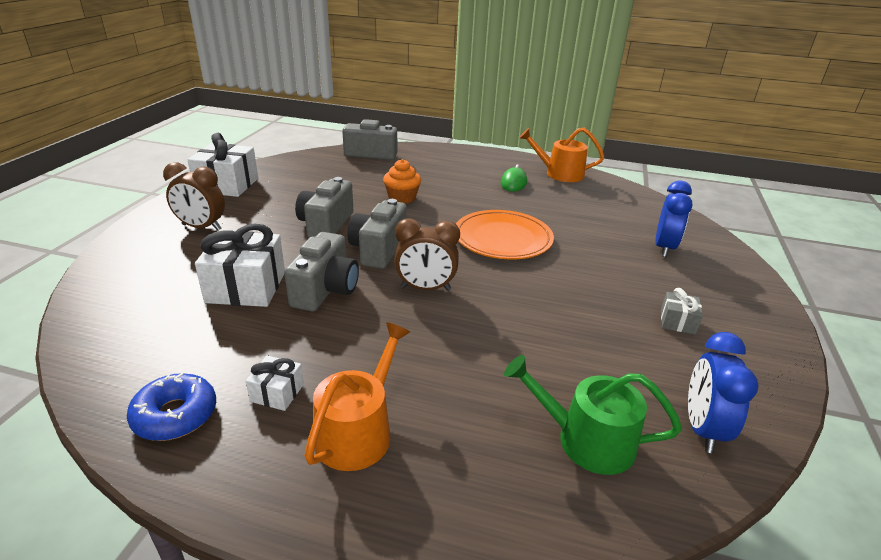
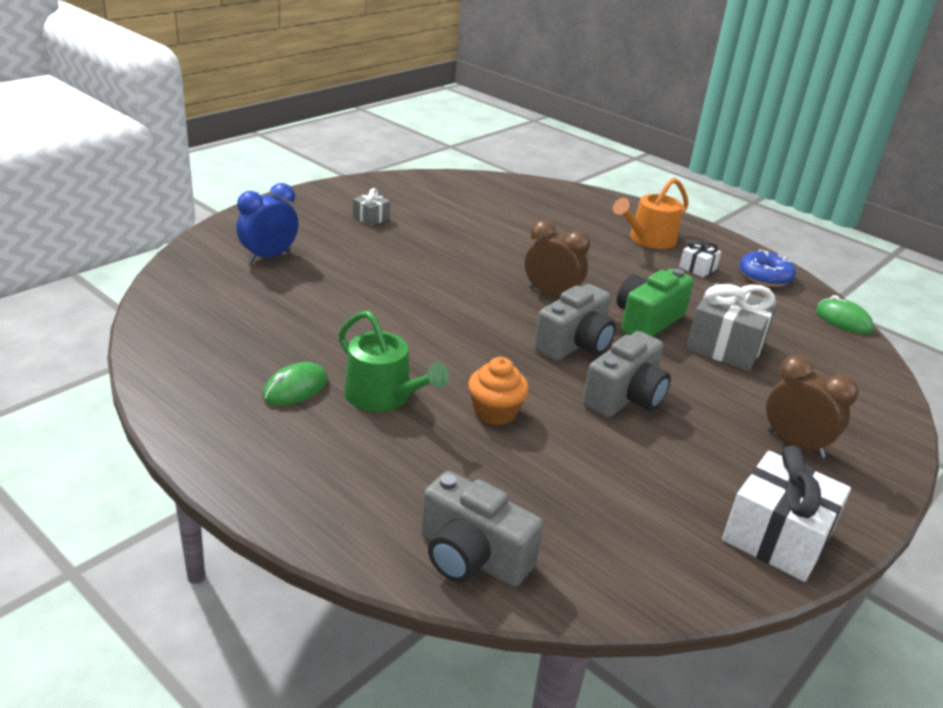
camera: 155 degrees left, 0 degrees up
white gift [195,224,285,307] -> grey gift [686,283,777,371]
grey camera [284,232,359,311] -> green camera [617,269,694,337]
orange plate [456,210,554,259] -> none
green watering can [504,355,682,475] -> green watering can moved to [338,311,449,412]
orange watering can [519,128,604,182] -> none
blue clock [688,332,759,453] -> none
none -> green mouse [816,295,874,334]

